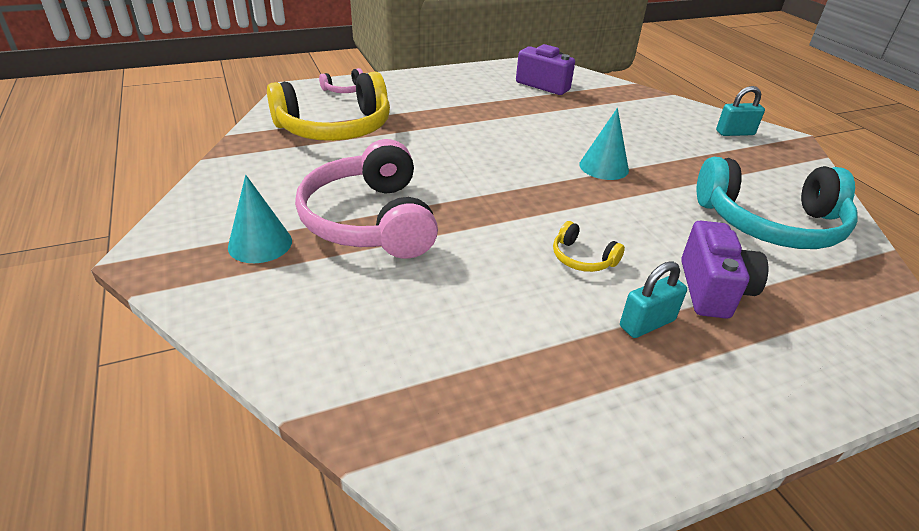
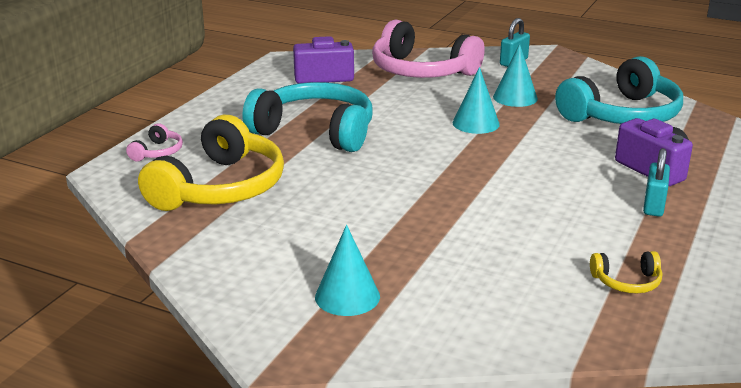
camera: 40 degrees left, 10 degrees down
pink headphones [295,139,438,259] -> pink headphones moved to [372,20,485,78]
yellow headphones [553,221,625,272] -> yellow headphones moved to [590,251,662,294]
none -> turquoise headphones [242,82,373,152]
none -> turquoise cone [493,44,538,107]

